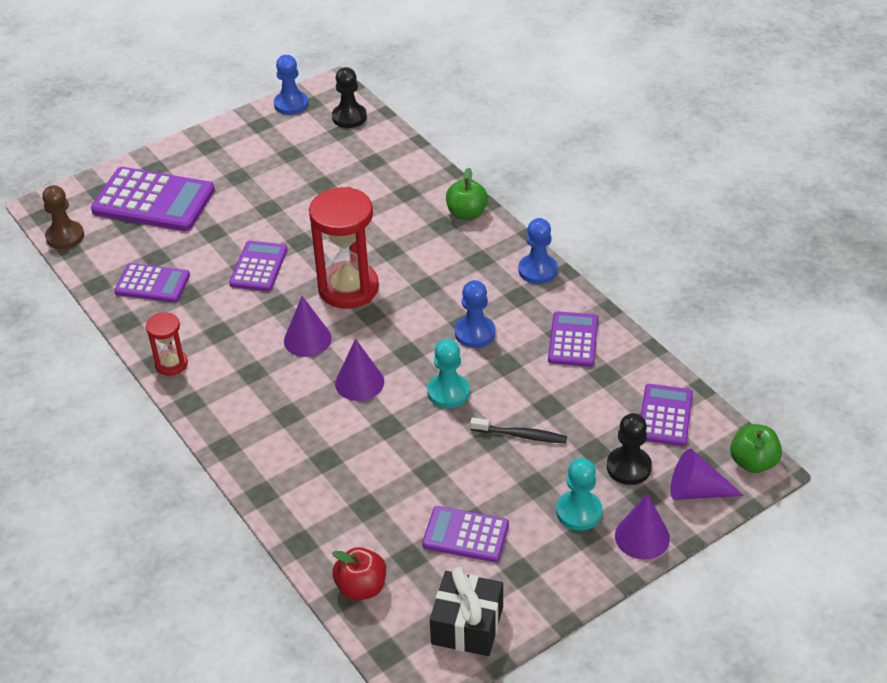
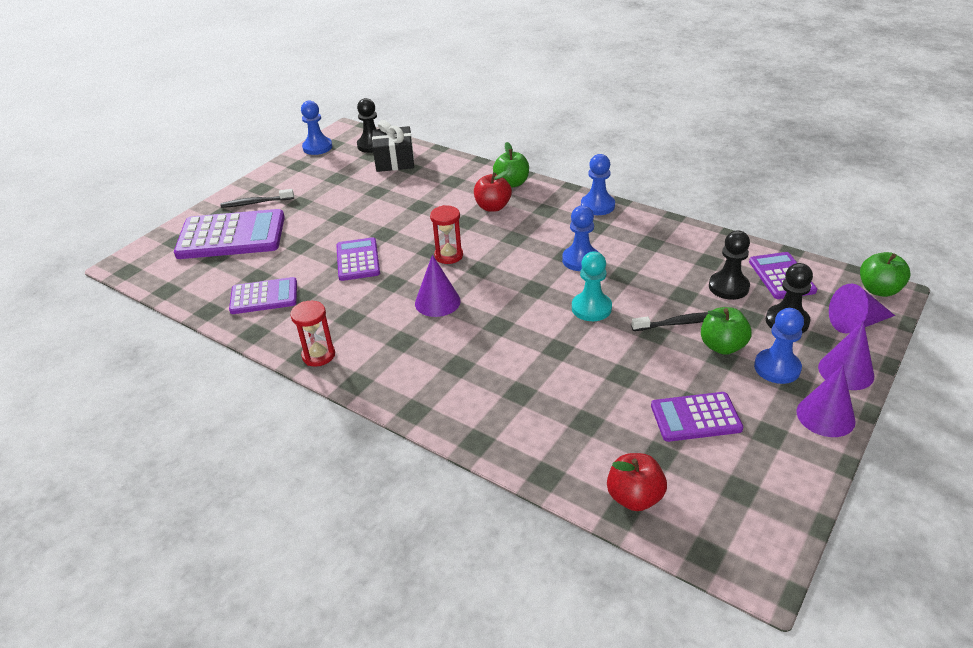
camera: 20 degrees left, 5 degrees down
brown pawn [42,185,84,249] -> none
red hourglass [309,187,379,309] -> red hourglass [430,205,463,264], size x0.51
purple cone [335,339,384,401] -> purple cone moved to [796,365,856,437]
black gift [430,567,503,656] -> black gift moved to [372,120,414,172]
purple calculator [548,311,598,367] -> none
turquoise pawn [556,458,602,530] -> blue pawn [754,308,804,384]
none -> black toothbrush [220,189,294,208]
none -> red apple [474,170,512,212]
none -> green apple [701,307,752,355]
none -> black pawn [709,230,750,300]

